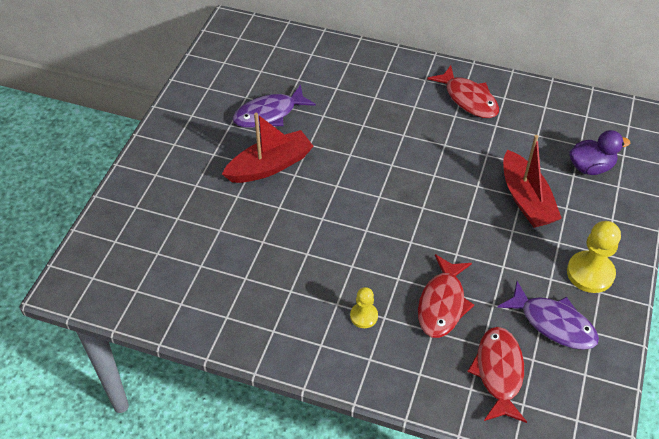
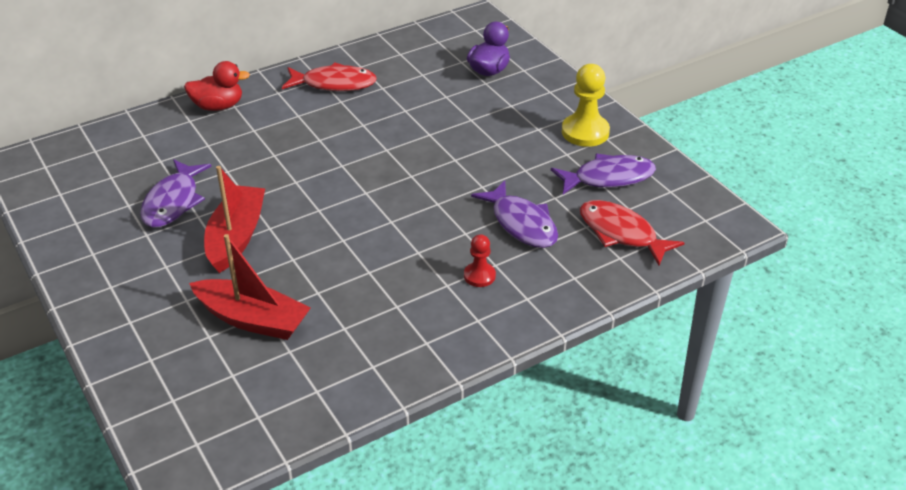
camera: 50 degrees left, 10 degrees down
yellow pawn [350,287,378,328] -> red pawn [464,234,496,287]
red fish [418,254,474,338] -> purple fish [471,181,558,248]
red boat [503,135,562,228] -> red boat moved to [189,234,311,340]
none -> red duck [184,61,250,111]

